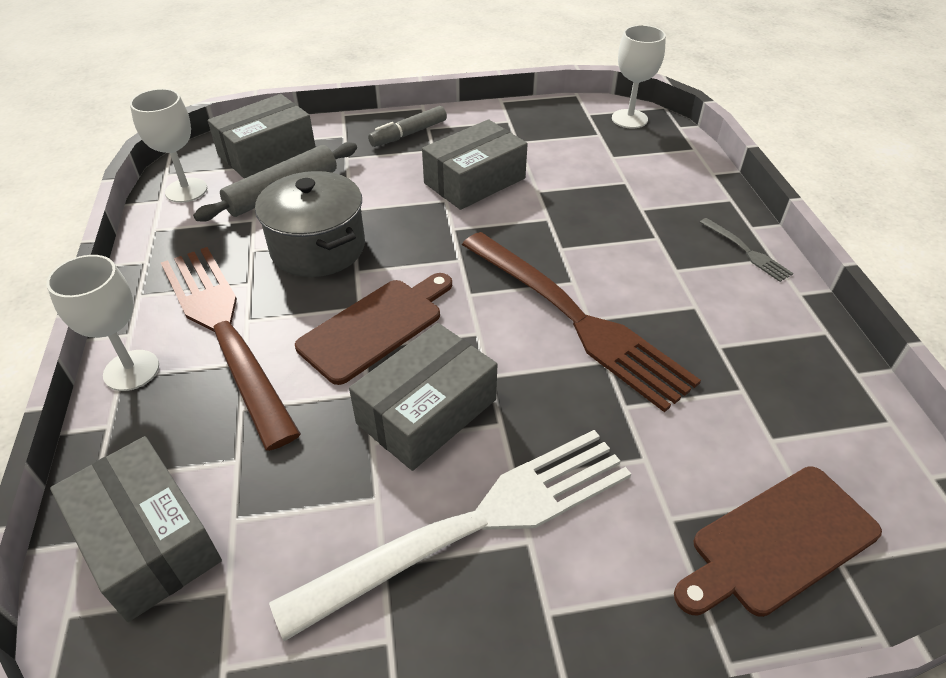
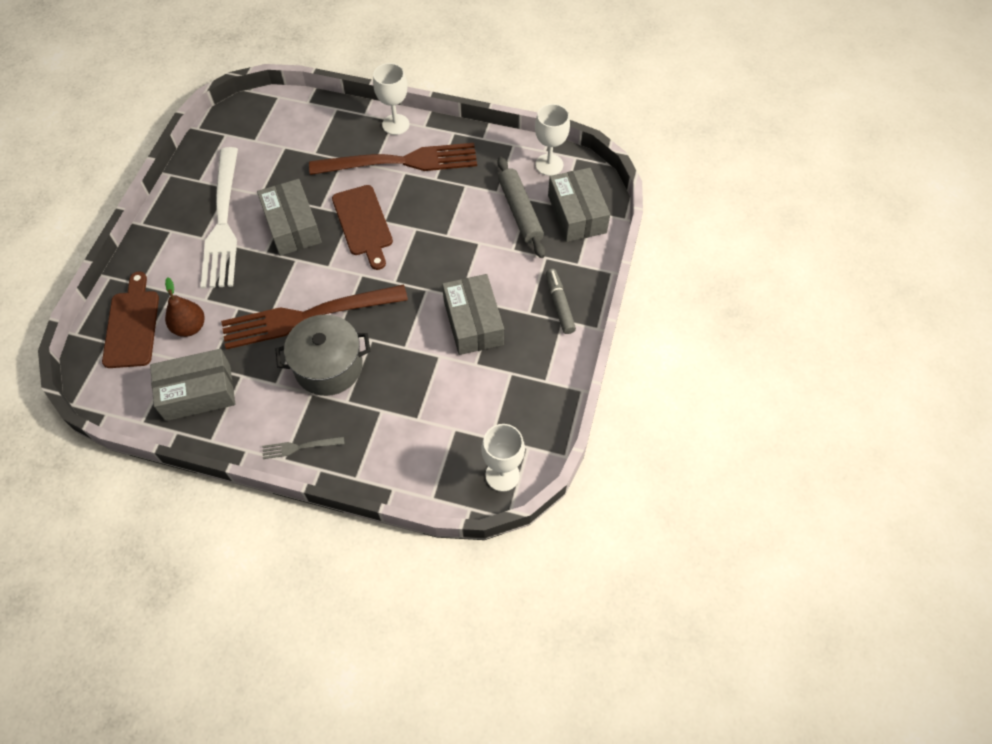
camera: 115 degrees right, 15 degrees up
grey box [50,436,222,622] -> grey box moved to [150,349,235,421]
grey pot [255,171,365,277] -> grey pot moved to [275,315,370,396]
none -> brown pear [165,278,205,337]

